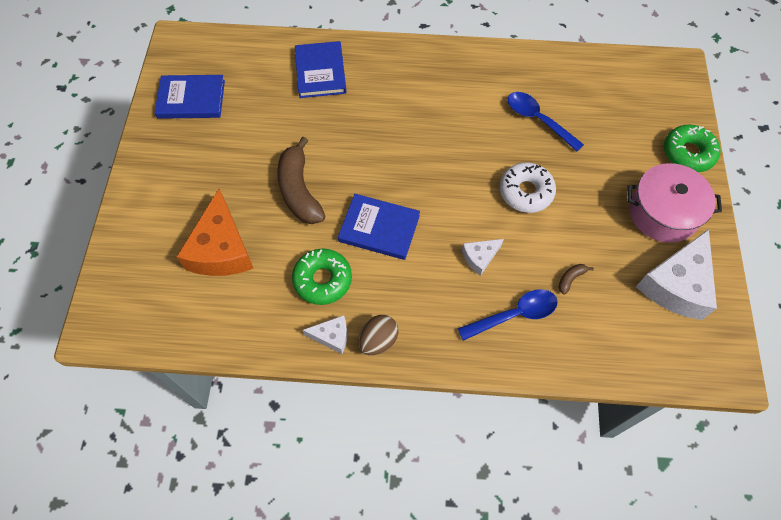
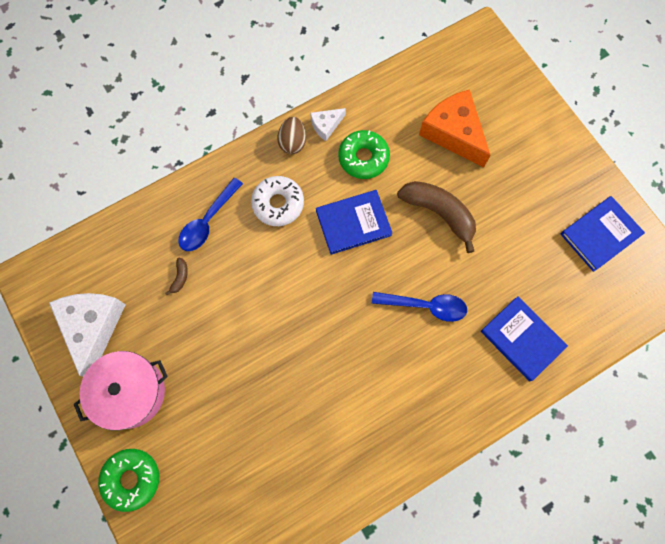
camera: 145 degrees right, 10 degrees up
white cheese [462,239,504,276] -> none
white donut [500,162,556,213] -> white donut moved to [251,176,304,226]
blue spoon [507,92,584,152] -> blue spoon moved to [372,292,467,322]

